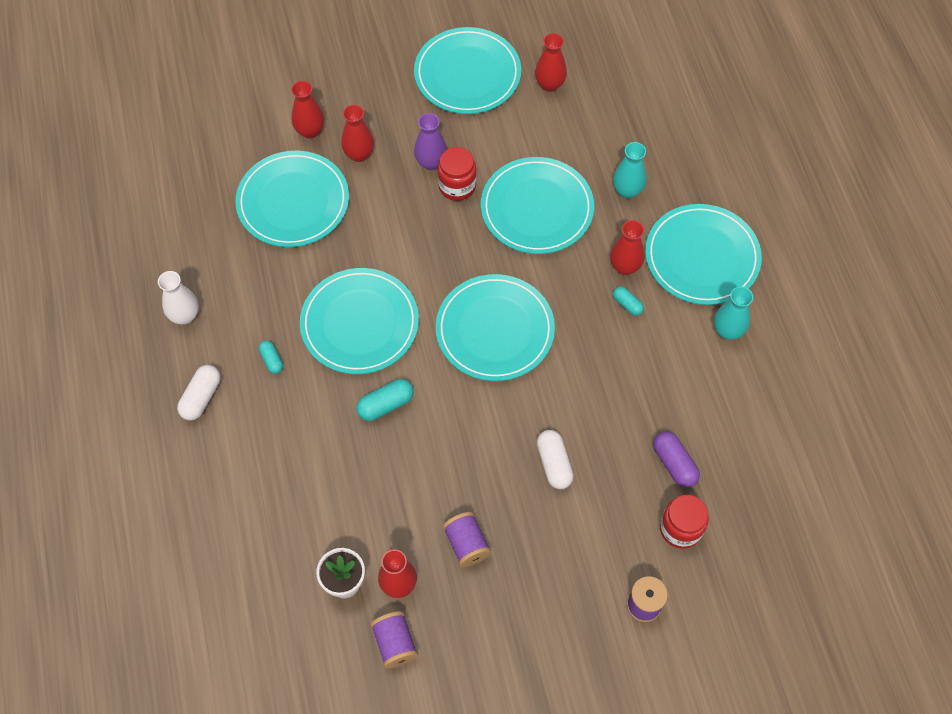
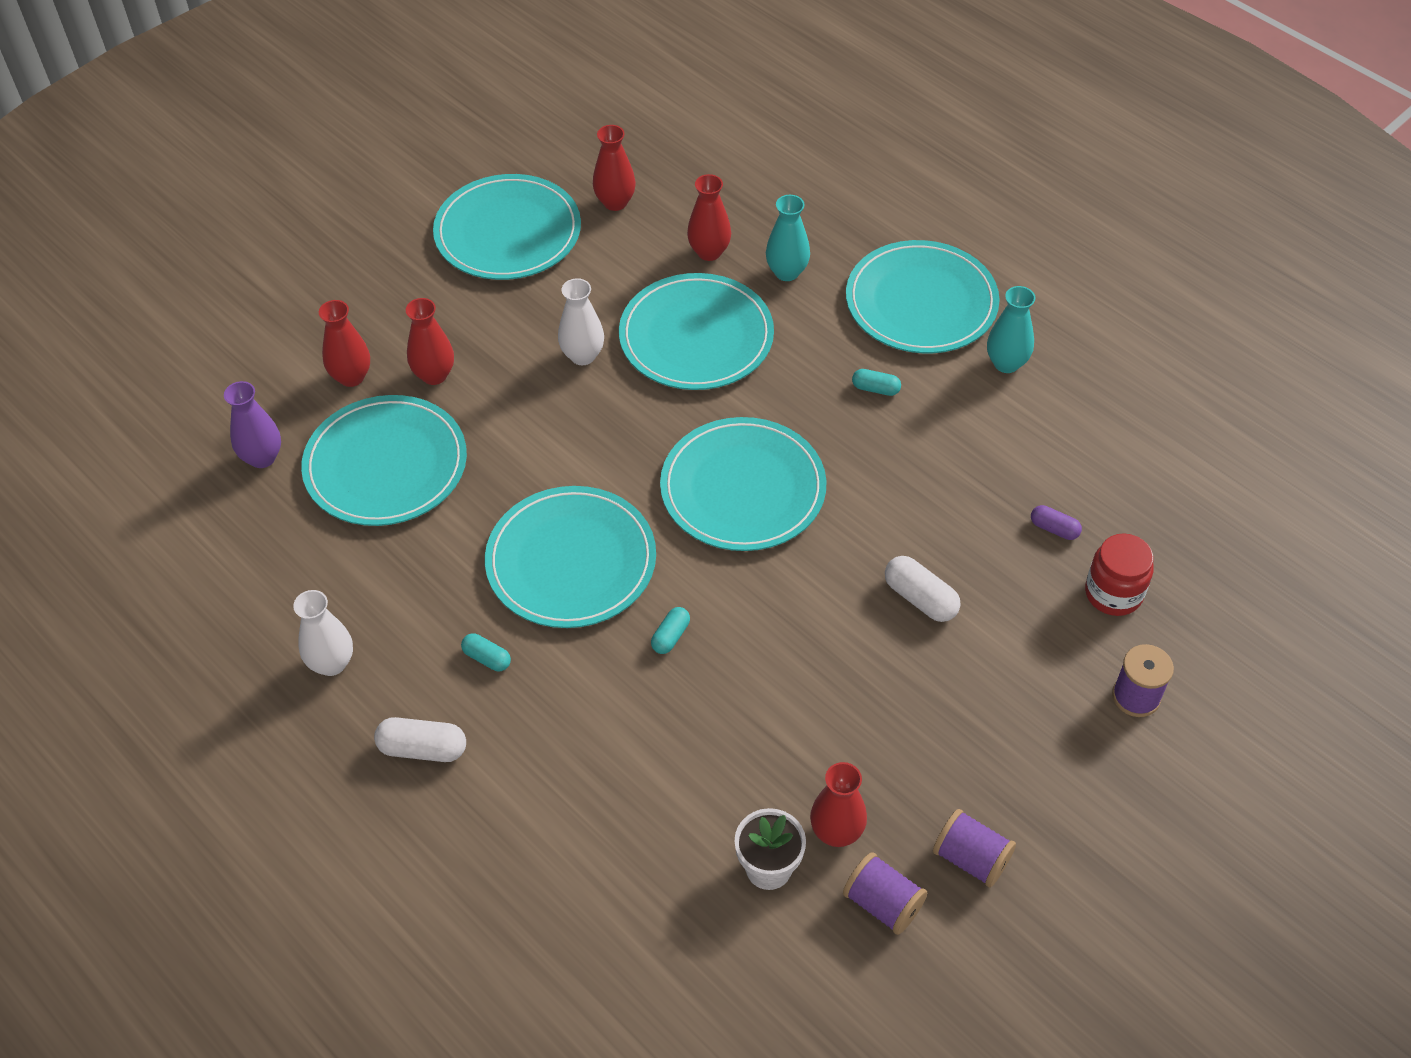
camera: 30 degrees left, 10 degrees down
white capsule [177,365,221,421] -> white capsule turned 75 degrees counterclockwise [374,717,466,762]
turquoise capsule [356,379,414,421] -> turquoise capsule [651,607,690,654], size x0.63
purple vase [414,113,447,170] -> purple vase moved to [224,381,281,468]
red jar [438,147,477,201] -> white vase [558,278,604,365]
purple spool [443,512,491,567] -> purple spool moved to [933,809,1016,887]
red vase [610,220,645,275] -> red vase moved to [687,174,731,261]
purple capsule [653,431,700,488] -> purple capsule [1031,505,1082,540], size x0.63

